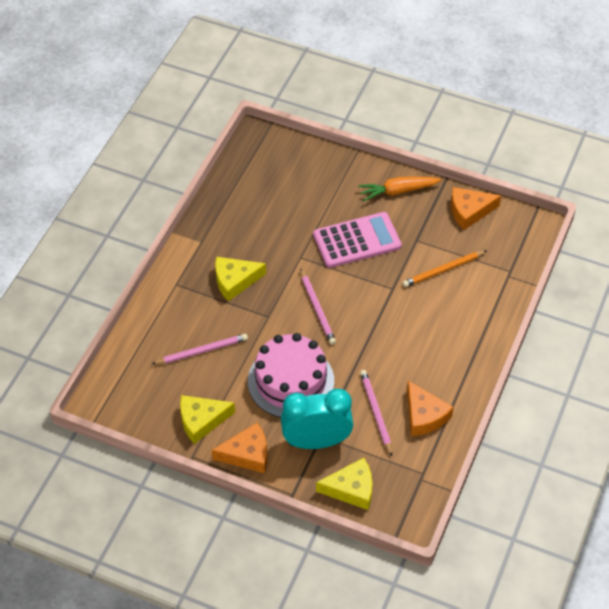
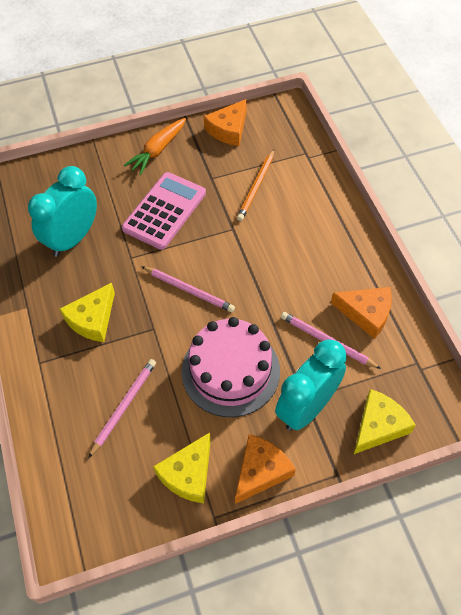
camera: 40 degrees left, 5 degrees up
none -> turquoise clock [28,166,97,257]

